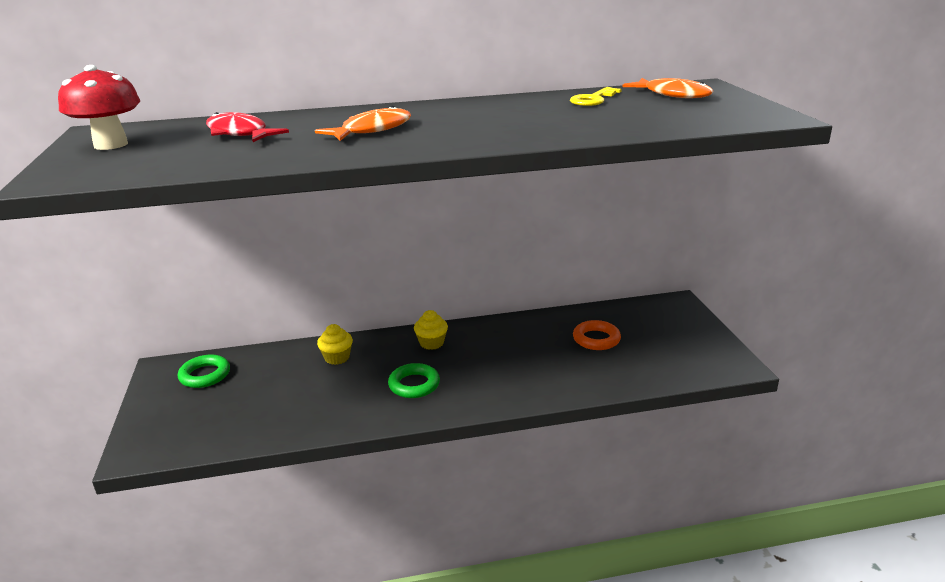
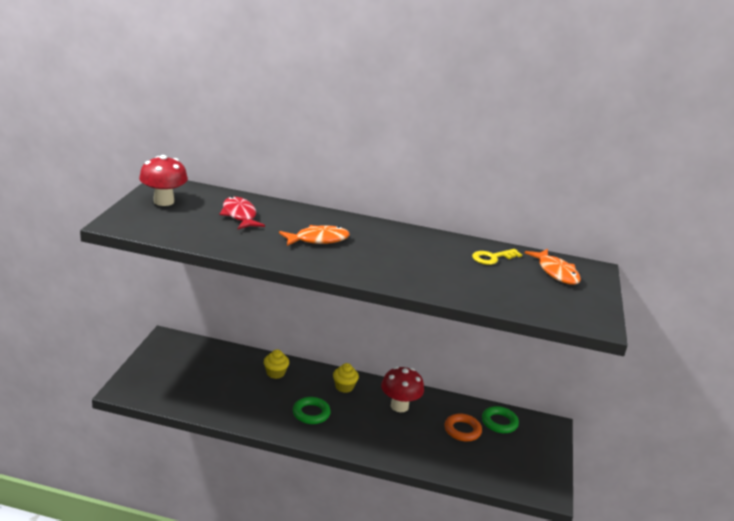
camera: 20 degrees right, 0 degrees up
green ring [178,354,230,388] -> green ring moved to [482,406,519,433]
none -> red mushroom [381,366,424,412]

